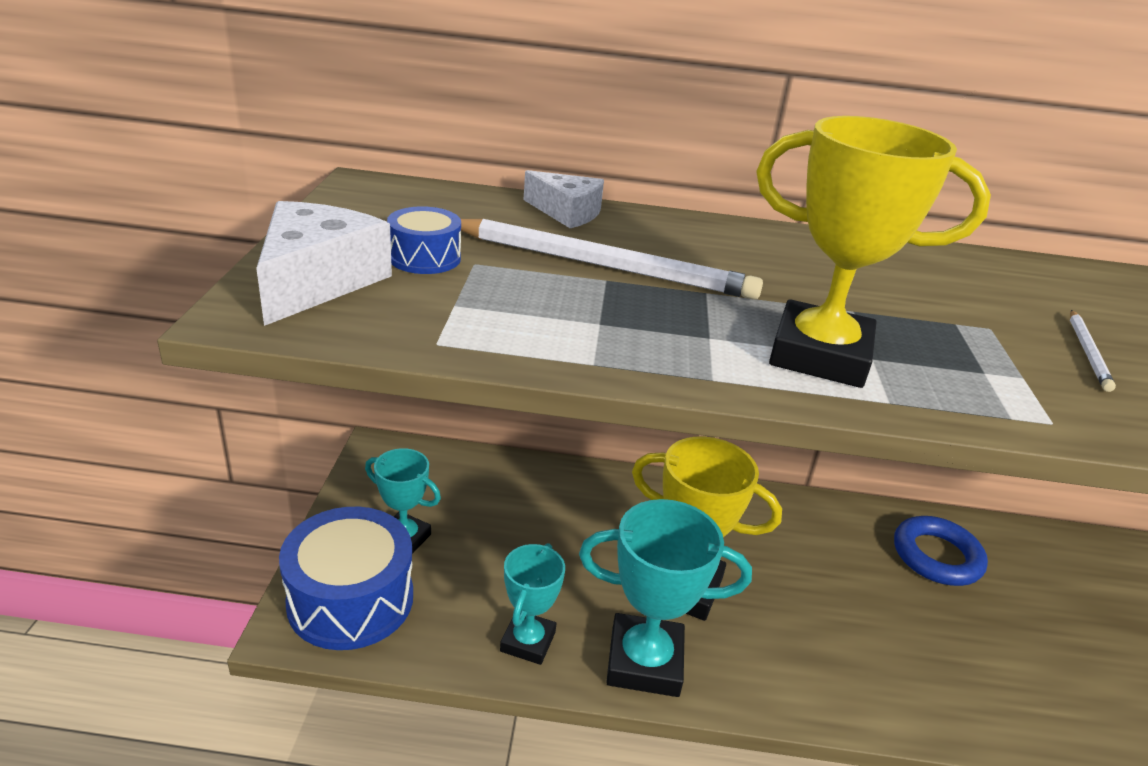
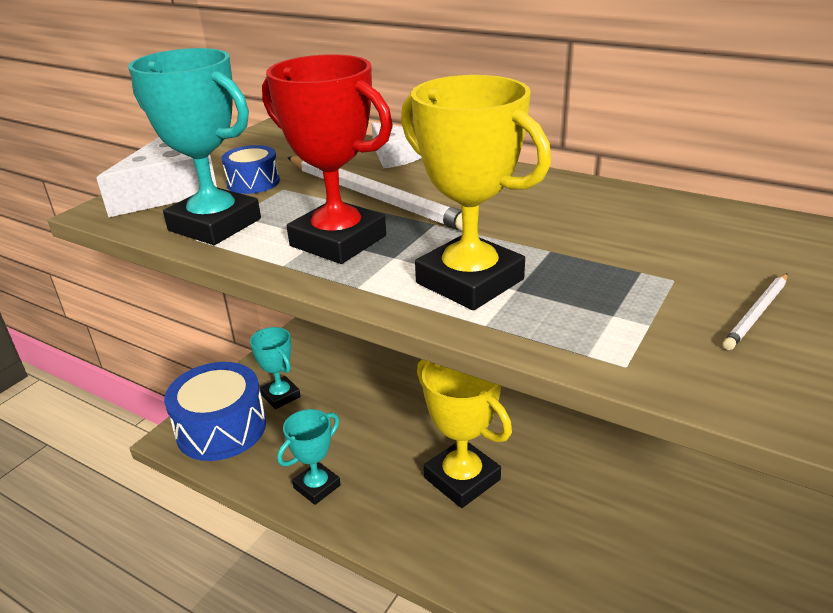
camera: 30 degrees right, 0 degrees up
turquoise trophy [579,499,752,697] -> turquoise trophy moved to [128,48,261,245]
blue ring [894,516,988,586] -> none
none -> red trophy [262,54,393,264]

